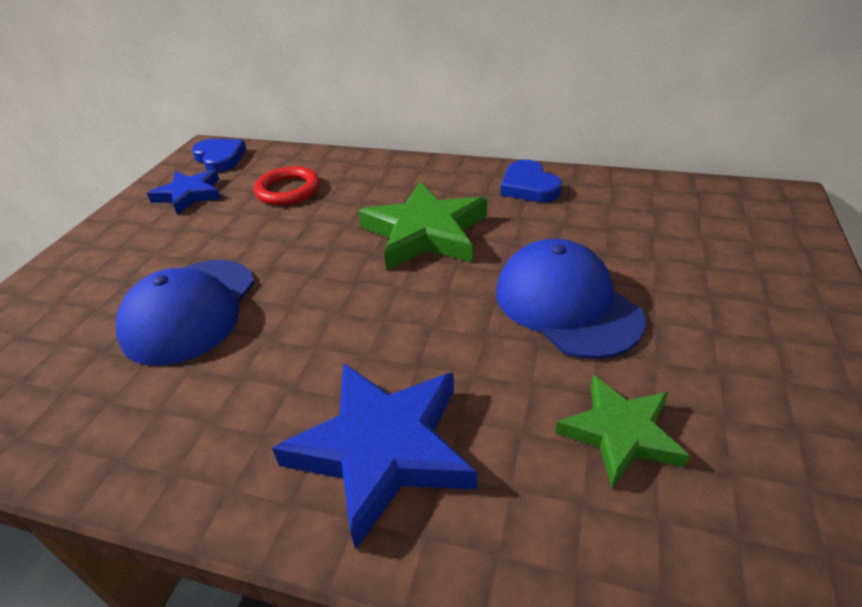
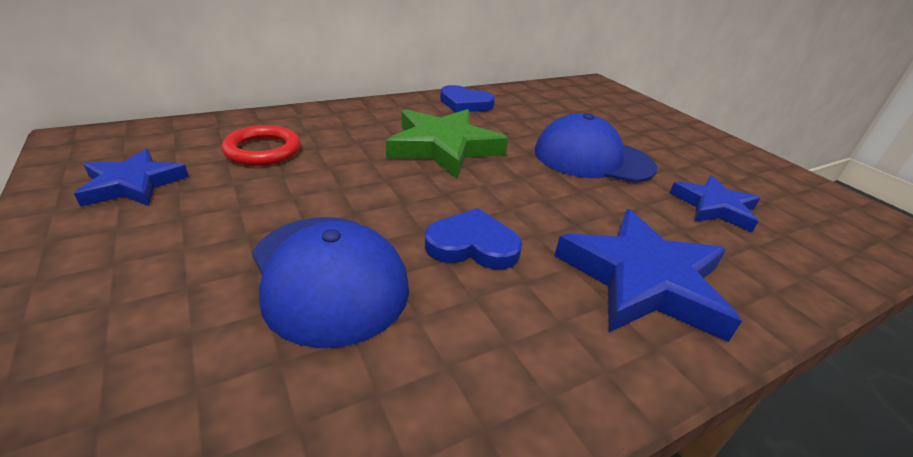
camera: 50 degrees left, 5 degrees down
blue heart [192,139,246,172] -> blue heart moved to [425,208,522,269]
green star [556,375,690,488] -> blue star [670,176,760,232]

